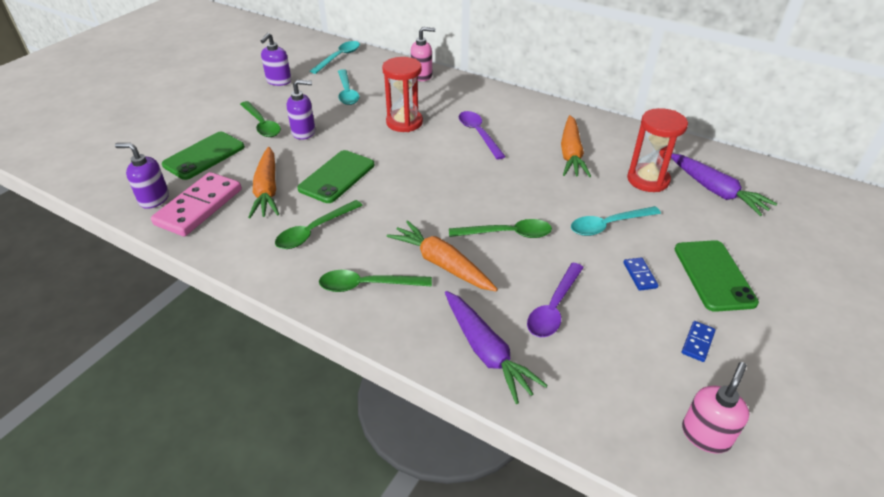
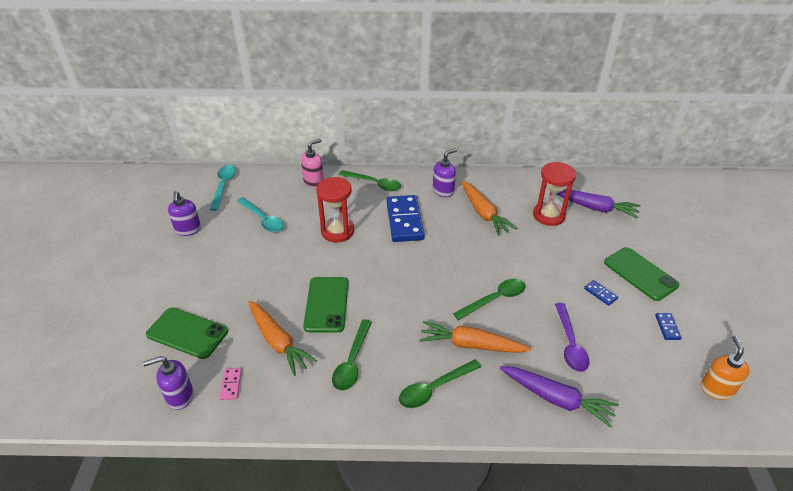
camera: 30 degrees left, 0 degrees up
pink domino [151,172,242,237] -> pink domino [219,368,242,400], size x0.43
green phone [162,132,245,180] -> green phone turned 75 degrees counterclockwise [146,307,228,359]
green spoon [240,101,281,137] -> green spoon moved to [339,170,401,191]
purple soap dispenser [287,80,315,140] -> purple soap dispenser moved to [433,148,457,197]
purple spoon [458,111,506,160] -> blue domino [386,195,425,242]
turquoise spoon [571,206,661,236] -> none
pink soap dispenser [682,362,749,454] -> orange soap dispenser [701,335,750,400]

